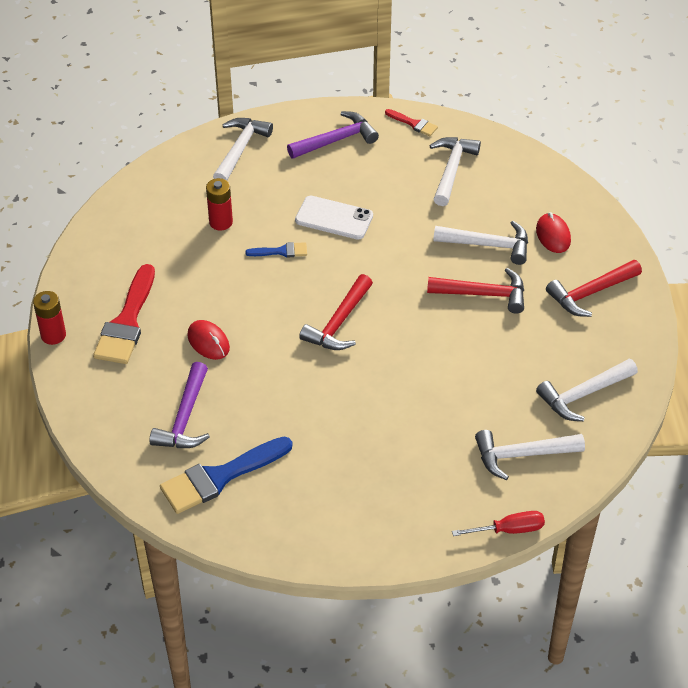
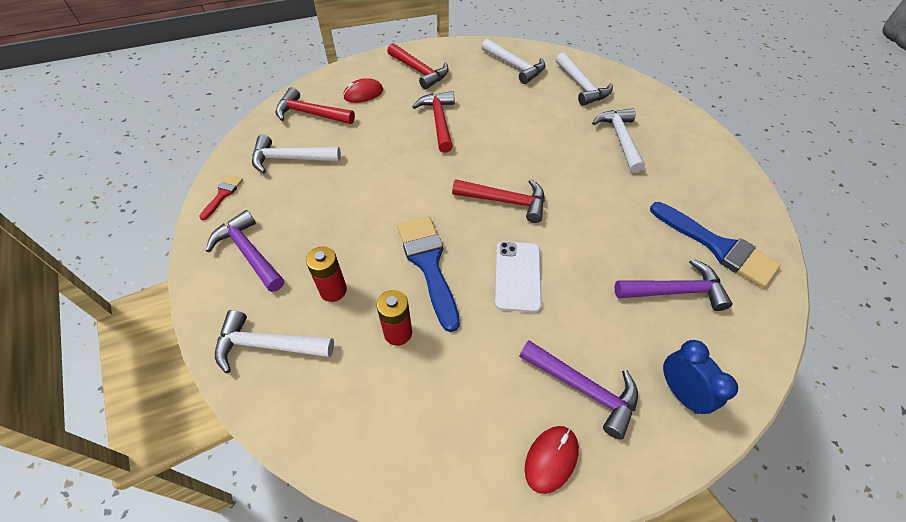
camera: 105 degrees left, 5 degrees up
red battery [33,291,66,345] -> red battery moved to [306,246,347,302]
red brush [93,264,155,364] -> purple hammer [519,340,638,440]
red mouse [187,320,230,360] -> red mouse moved to [525,426,579,494]
blue brush [245,242,307,258] -> blue brush [397,216,460,332], size x2.03
white phone [295,196,373,240] -> white phone moved to [495,241,542,313]
white hammer [433,221,528,265] -> white hammer moved to [592,108,645,173]
red screwdriver [452,511,545,536] -> none
none -> red hammer [275,87,355,124]
none -> blue clock [663,340,738,414]

